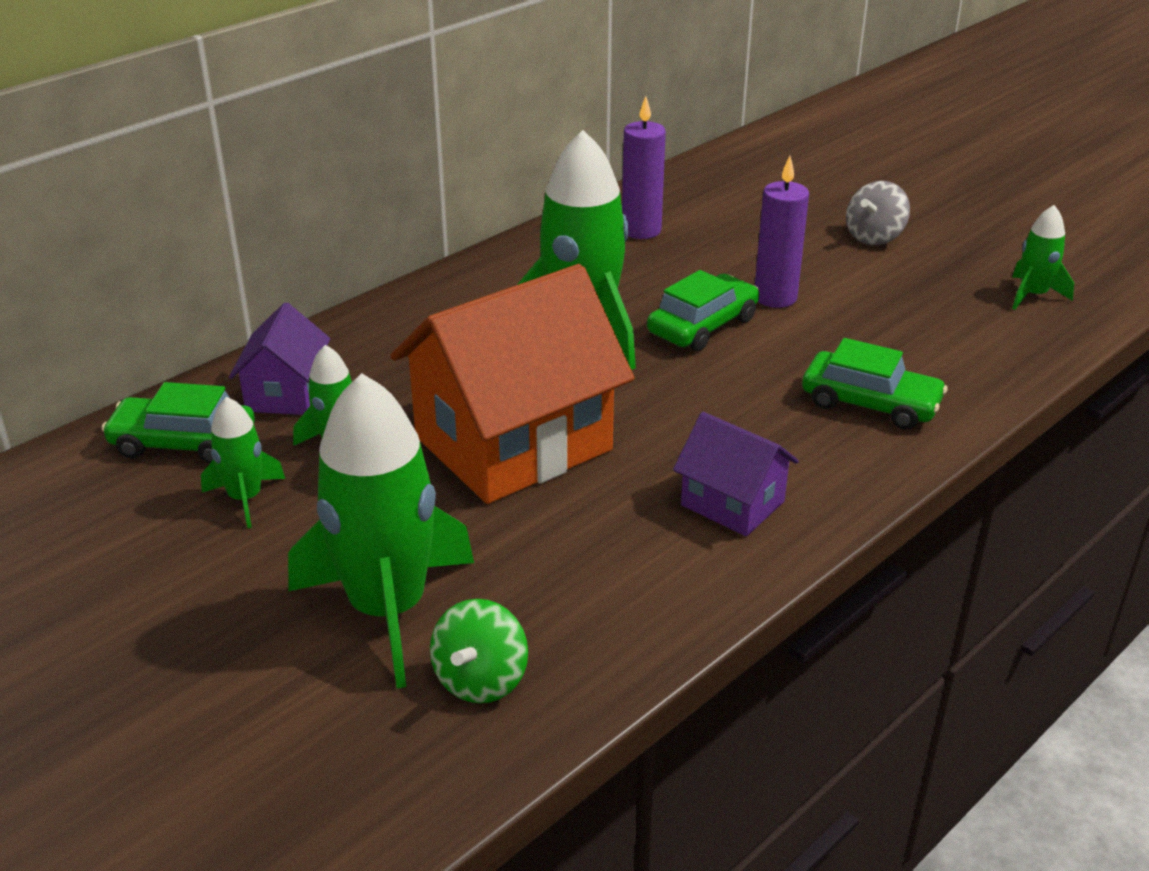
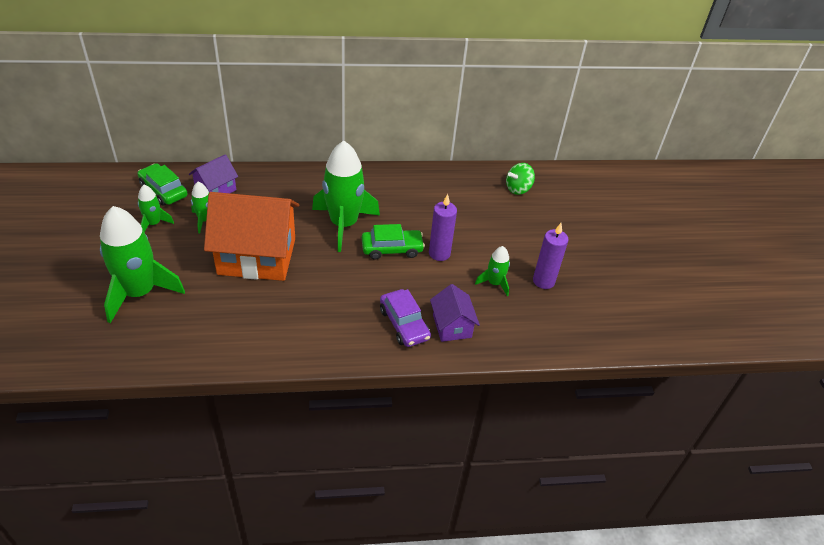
camera: 35 degrees right, 10 degrees up
green spinning top [430,599,528,703] -> green spinning top moved to [506,163,535,195]
purple candle [622,96,666,239] -> purple candle moved to [533,223,569,289]
purple house [673,412,799,536] -> purple house moved to [430,284,480,342]
green car [802,338,948,430] -> purple car [380,289,431,347]
grey spinning top [846,181,910,245] -> none
green rocket [1012,205,1074,310] -> green rocket moved to [475,246,510,296]

